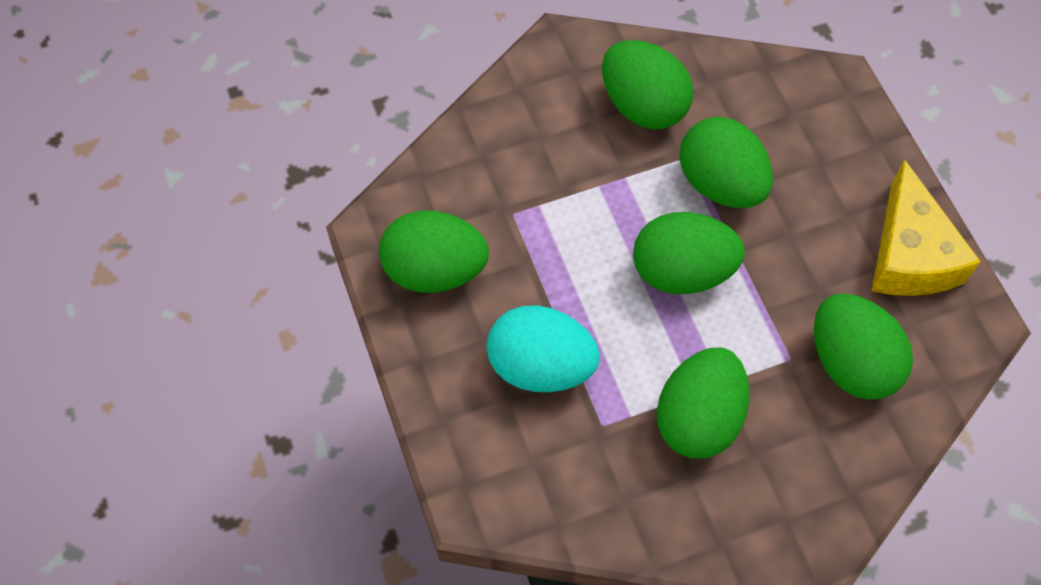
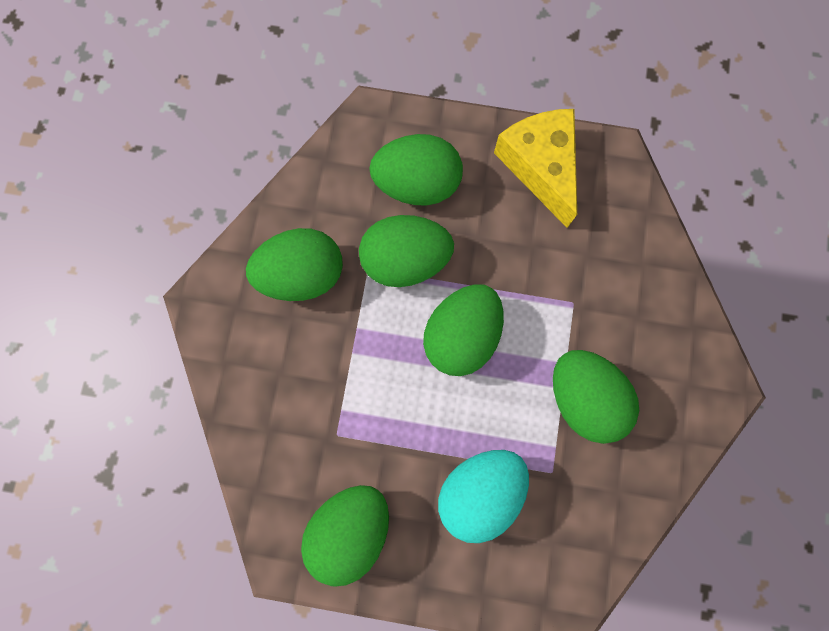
camera: 60 degrees left, 15 degrees up
green egg [814,294,913,400] -> green egg moved to [369,134,463,205]
yellow cheese [872,159,981,296] -> yellow cheese turned 135 degrees counterclockwise [494,109,577,228]

